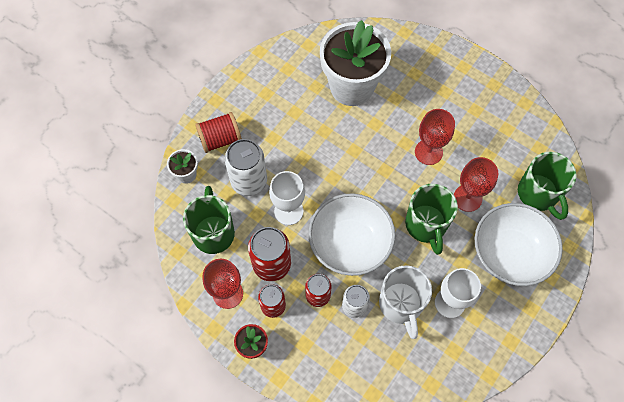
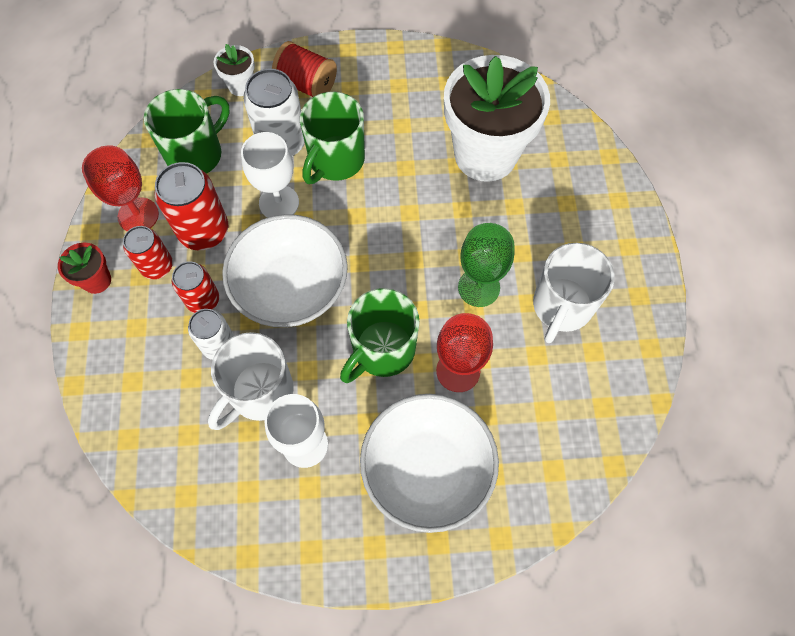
camera: 50 degrees right, 0 degrees up
red goblet [415,109,455,165] -> green goblet [458,223,515,307]
green mug [518,152,577,220] -> green mug moved to [300,92,365,184]
none -> white mug [533,243,615,343]

